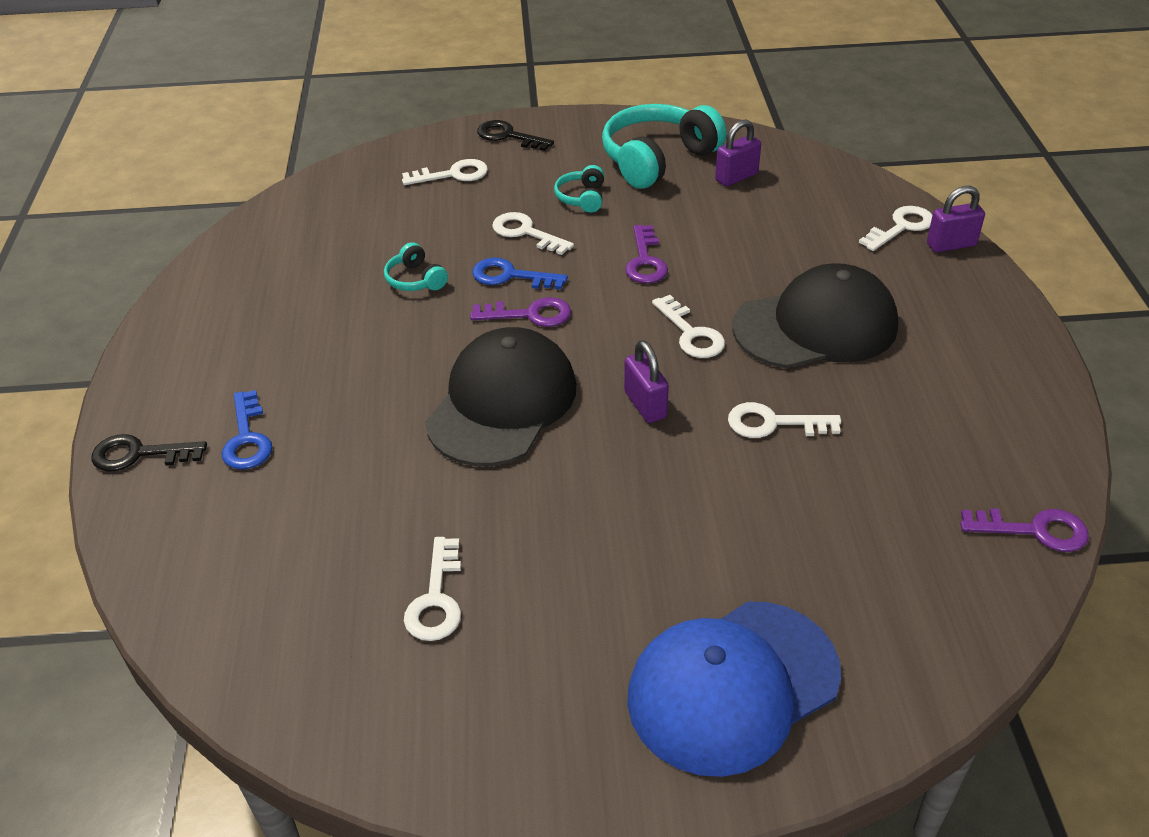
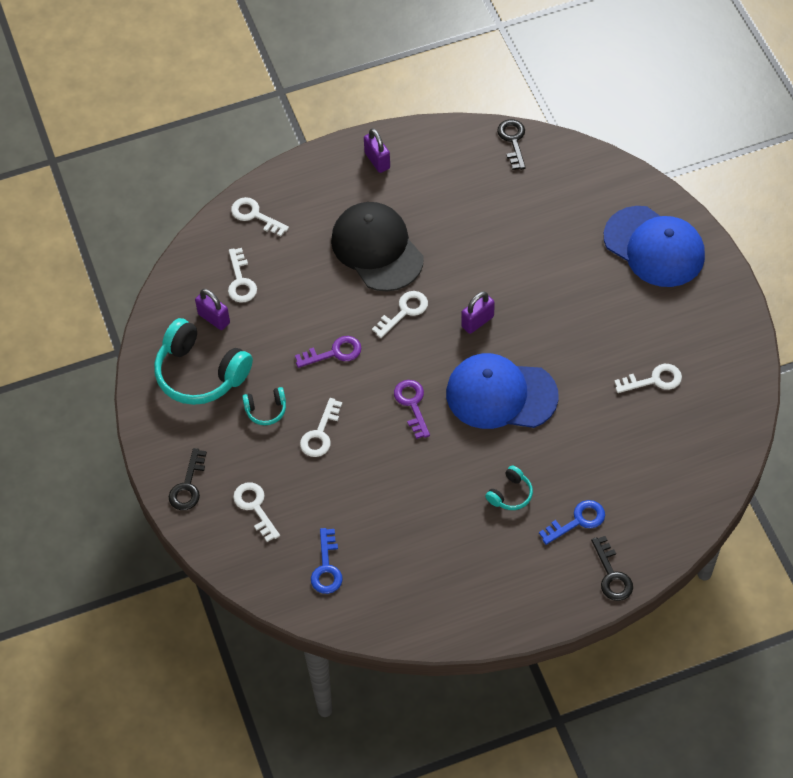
camera: 105 degrees left, 15 degrees up
turquoise headphones [384,242,448,291] -> turquoise headphones moved to [485,465,533,510]
black cap [425,327,576,466] -> blue cap [446,353,559,429]
blue key [472,258,568,289] -> blue key moved to [311,528,343,594]
white key [728,402,841,438] -> white key moved to [228,248,257,303]
purple padlock [927,186,985,252] -> purple padlock moved to [364,128,390,173]
purple key [960,508,1089,552] -> black key [497,119,526,170]

